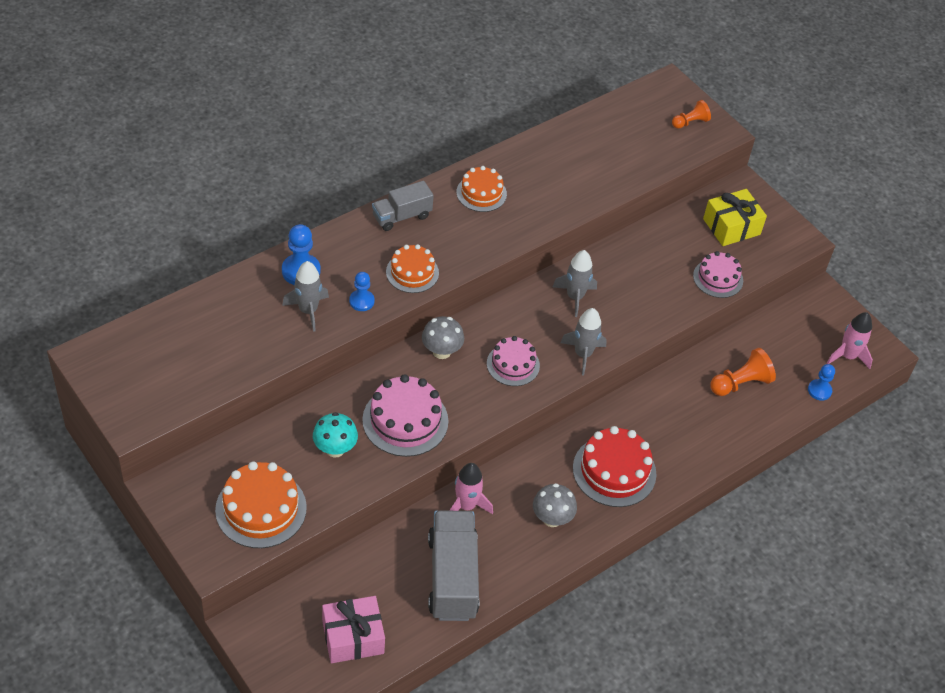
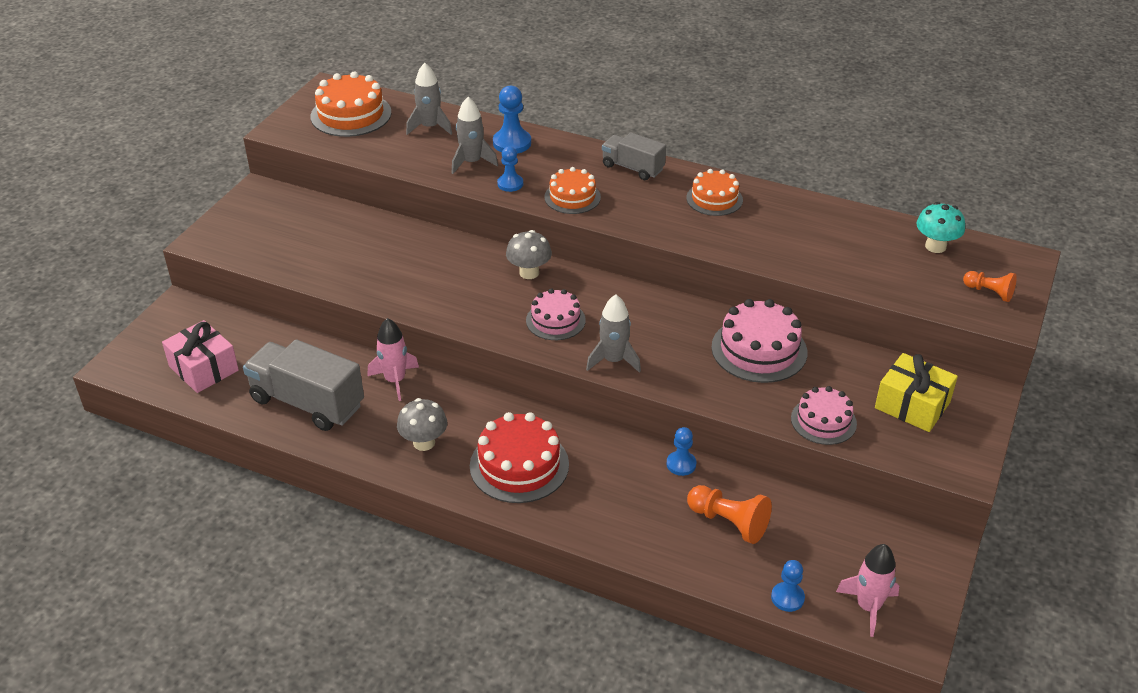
camera: 65 degrees right, 10 degrees down
orange cake [215,461,307,548] -> orange cake moved to [311,72,391,137]
turquoise mushroom [313,412,358,458] -> turquoise mushroom moved to [916,202,965,253]
pink cake [362,374,448,457] -> pink cake moved to [711,299,807,383]
grey truck [428,510,479,621] -> grey truck turned 120 degrees counterclockwise [243,339,364,431]
grey rocket [553,250,597,317] -> grey rocket moved to [406,63,452,135]
none -> blue pawn [666,427,696,476]

